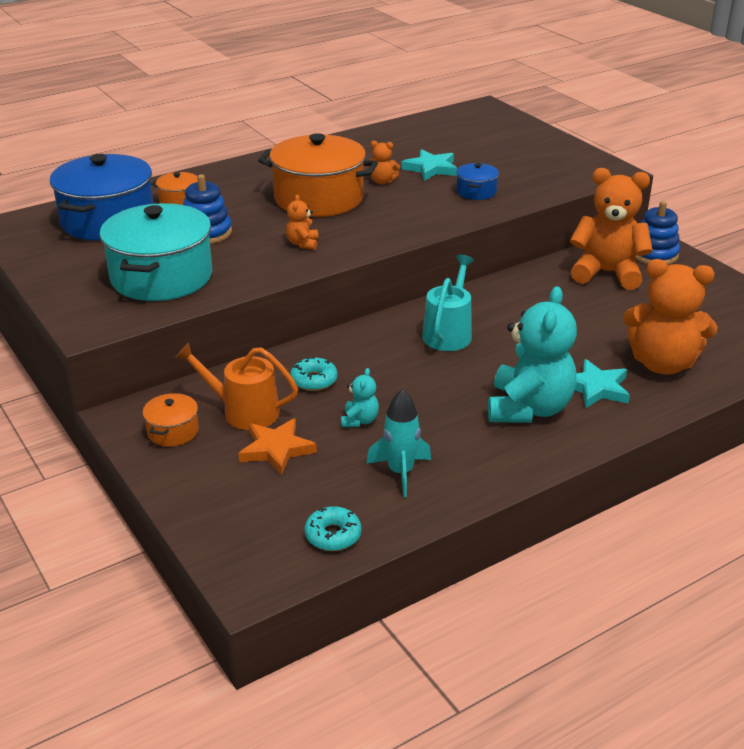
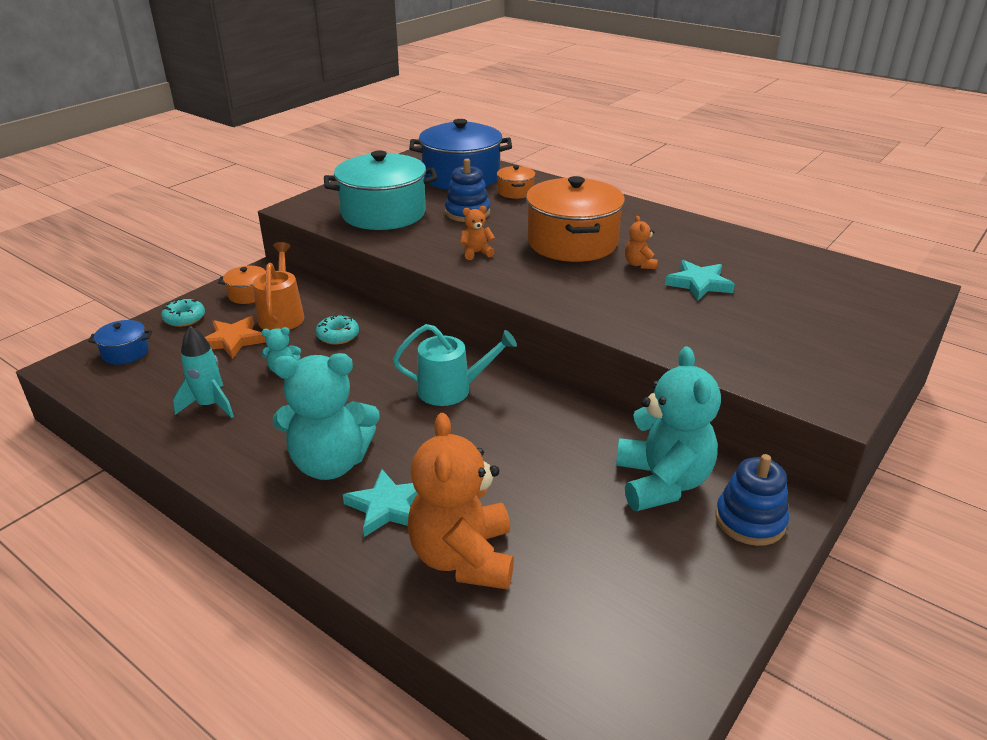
camera: 70 degrees right, 0 degrees up
turquoise donut [304,506,362,551] -> turquoise donut moved to [161,299,205,327]
blue pot [456,163,499,200] -> blue pot moved to [88,320,152,365]
orange teddy bear [570,168,653,290] -> turquoise teddy bear [616,347,721,511]

